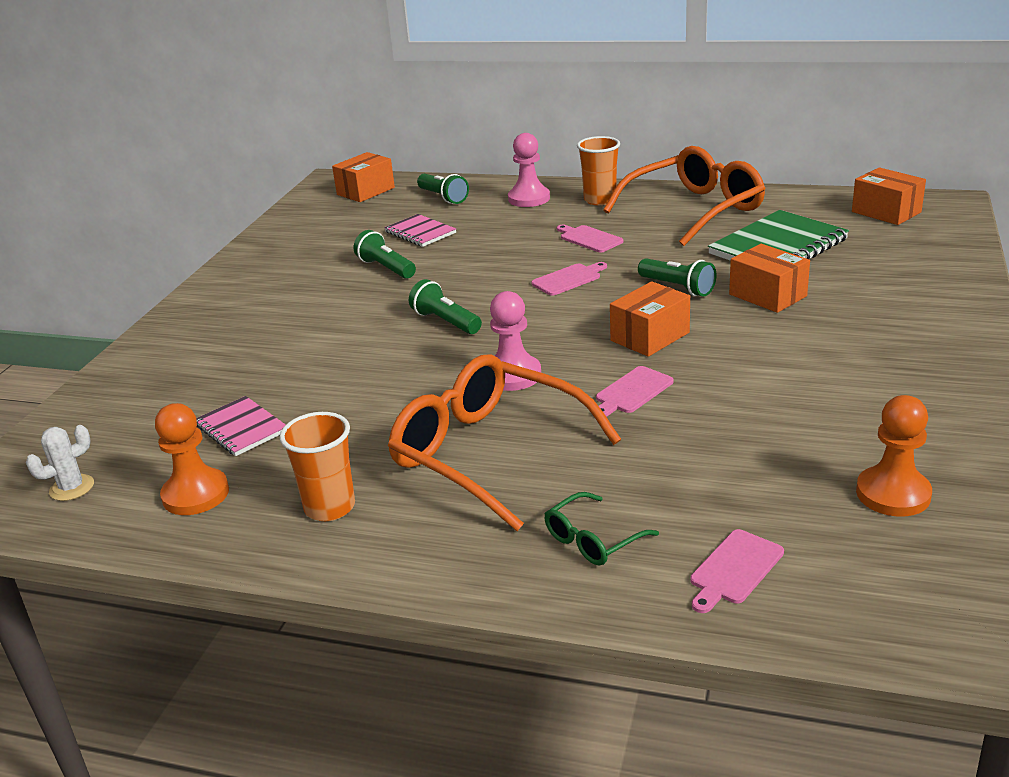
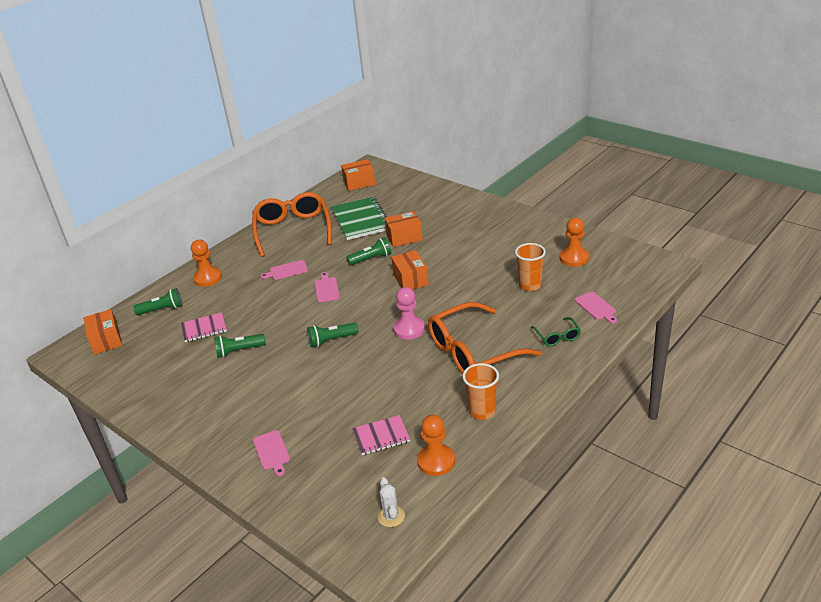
camera: 65 degrees left, 5 degrees up
pink pawn [508,133,550,207] -> orange pawn [191,240,222,287]
orange cup [577,136,620,205] -> orange cup moved to [515,243,546,291]
pink cutting board [596,366,674,417] -> pink cutting board moved to [253,430,290,476]

